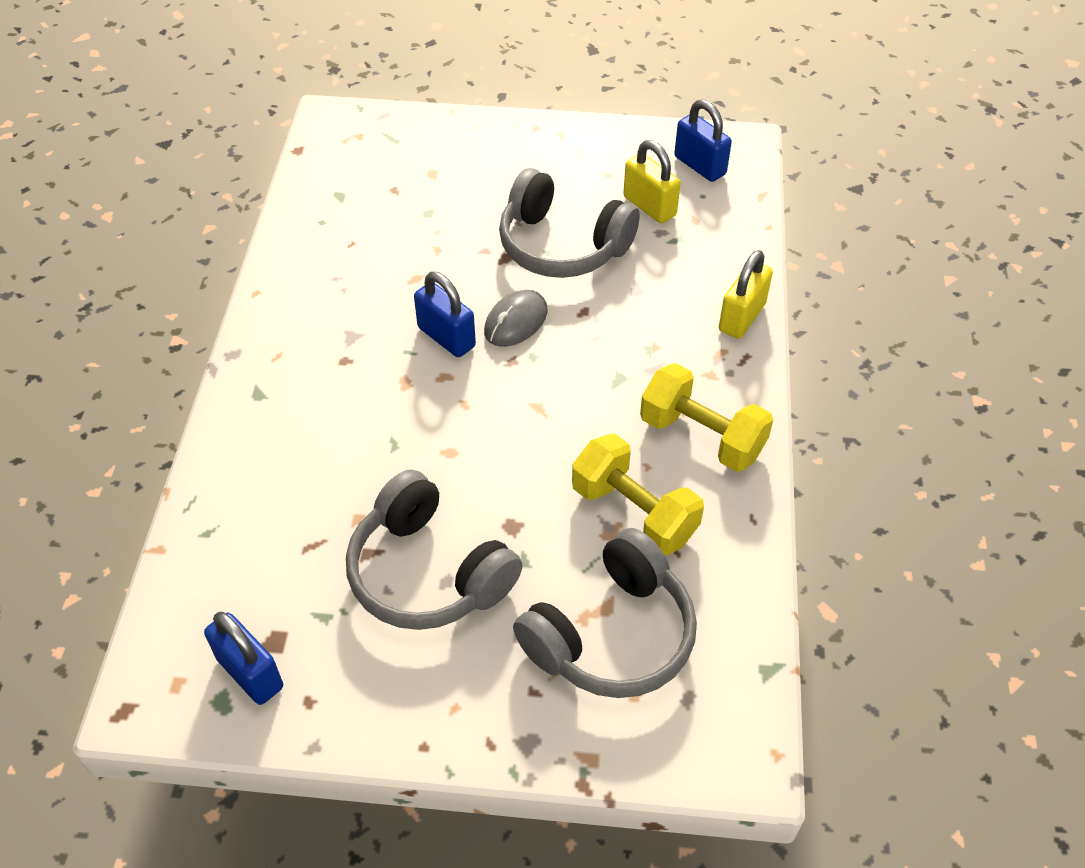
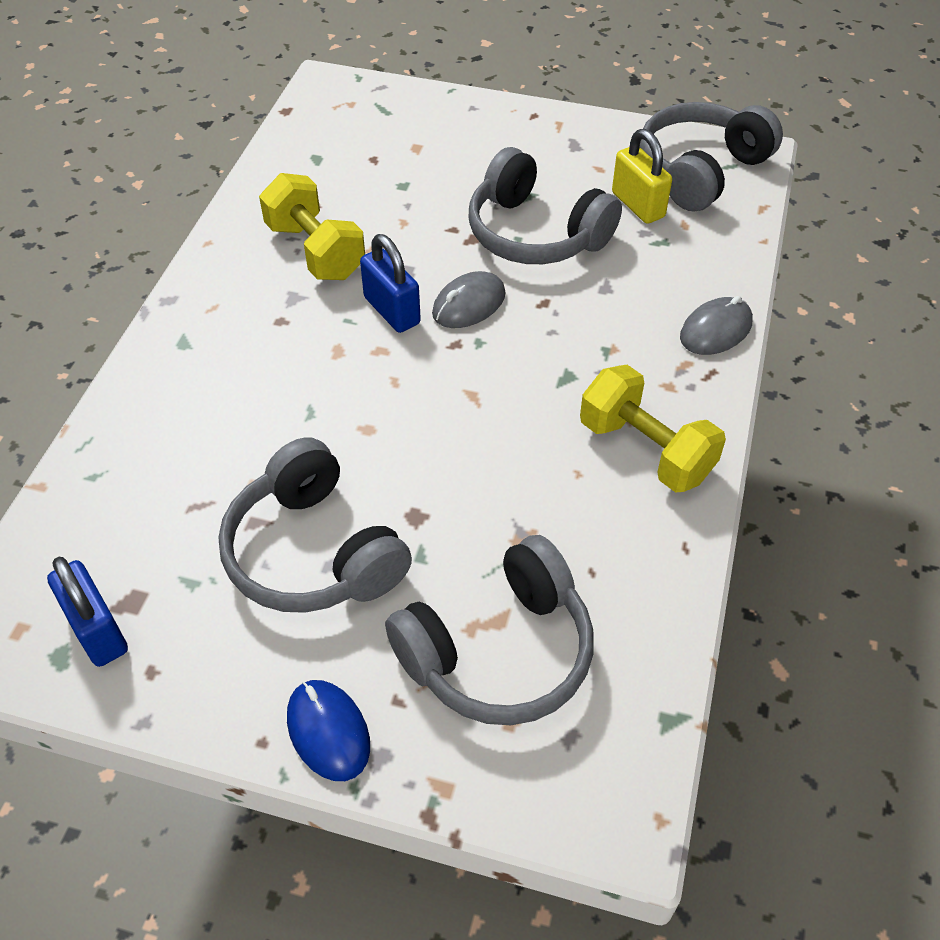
camera: 10 degrees right, 0 degrees up
yellow dumbbell [572,434,704,556] -> yellow dumbbell moved to [259,173,365,280]
blue padlock [674,99,732,182] -> grey headphones [640,102,783,212]
yellow padlock [719,250,773,339] -> grey mouse [680,296,753,355]
none -> blue mouse [287,680,370,781]

